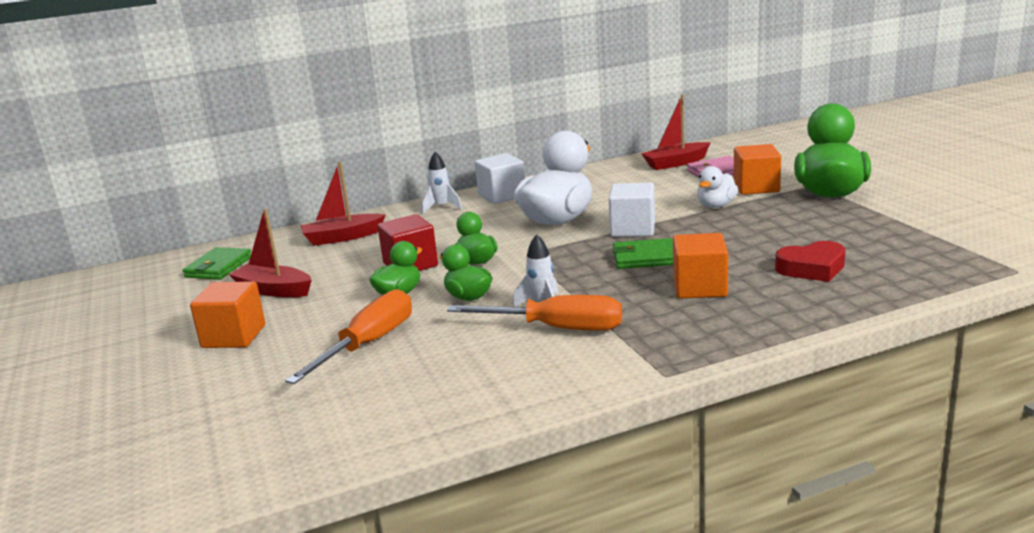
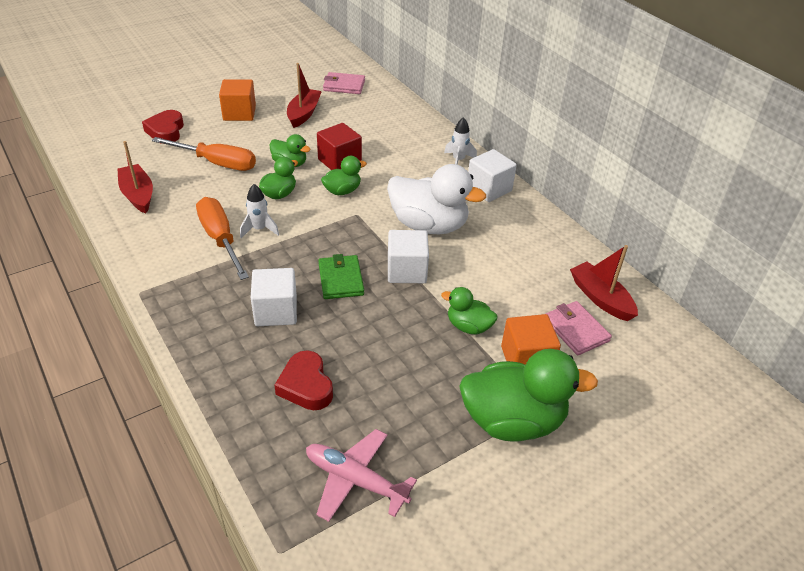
camera: 75 degrees right, 20 degrees up
green wallet [182,247,251,280] -> pink wallet [323,72,365,94]
red boat [301,162,386,246] -> red boat moved to [117,141,153,214]
orange screwdriver [447,295,622,331] -> orange screwdriver turned 150 degrees clockwise [196,197,249,280]
orange cube [673,233,728,299] -> white cube [251,268,297,326]
white duck [697,166,738,208] -> green duck [441,287,497,335]
none -> red heart [142,110,184,144]
none -> pink plane [306,429,417,522]

